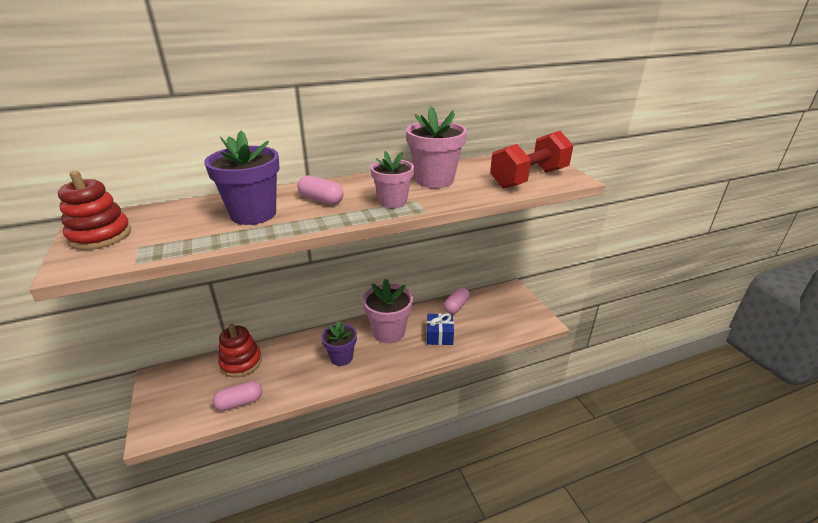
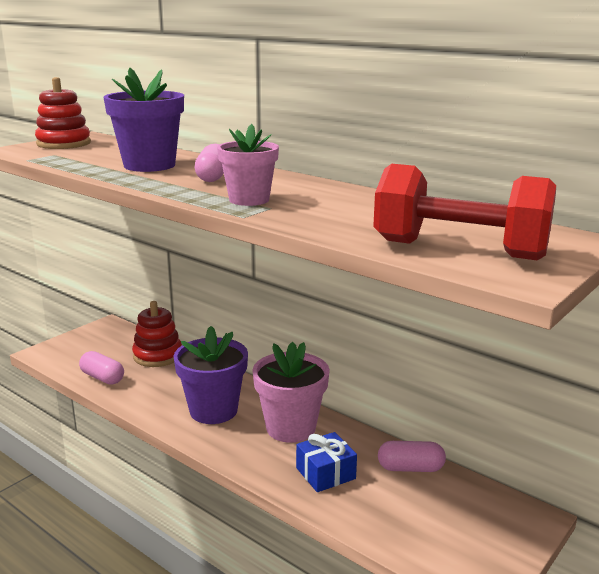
camera: 60 degrees right, 10 degrees down
purple flower pot [322,321,357,366] -> purple flower pot [173,326,248,424], size x1.51
pink flower pot [406,106,467,188] -> none

